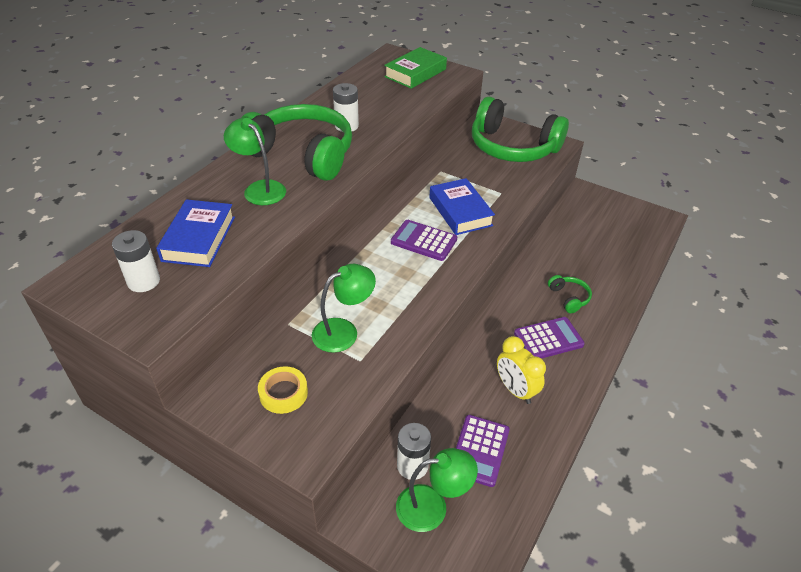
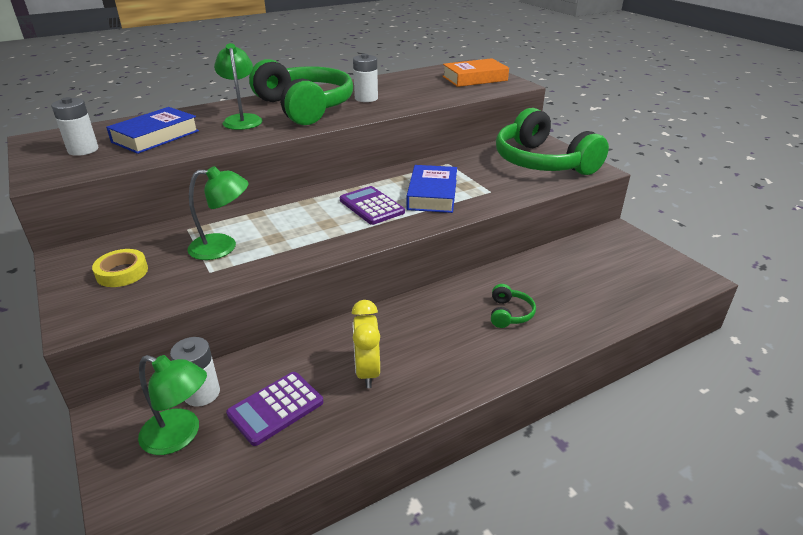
camera: 30 degrees right, 10 degrees down
green book [384,47,447,89] -> orange book [442,58,509,87]
purple calculator [514,317,585,359] -> none

